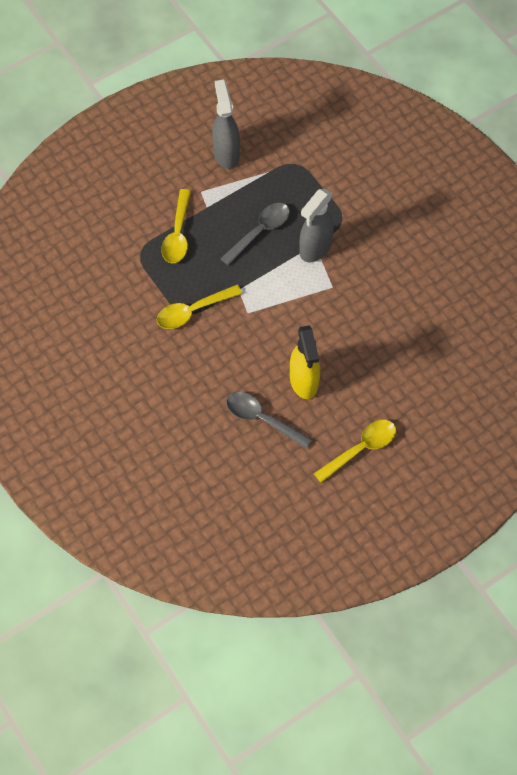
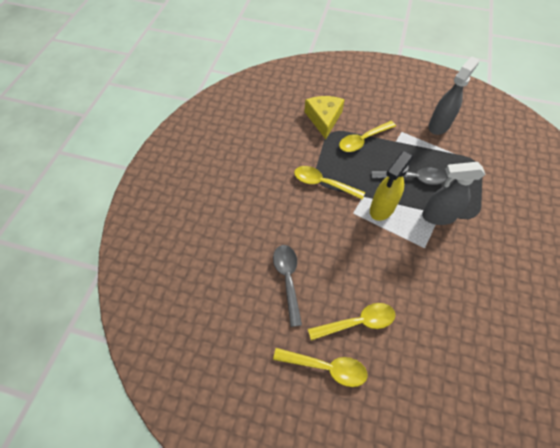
camera: 50 degrees right, 5 degrees down
yellow spray bottle [290,325,320,399] -> yellow spray bottle moved to [370,151,414,221]
none -> yellow cheese [304,96,345,139]
none -> yellow spoon [308,303,395,341]

